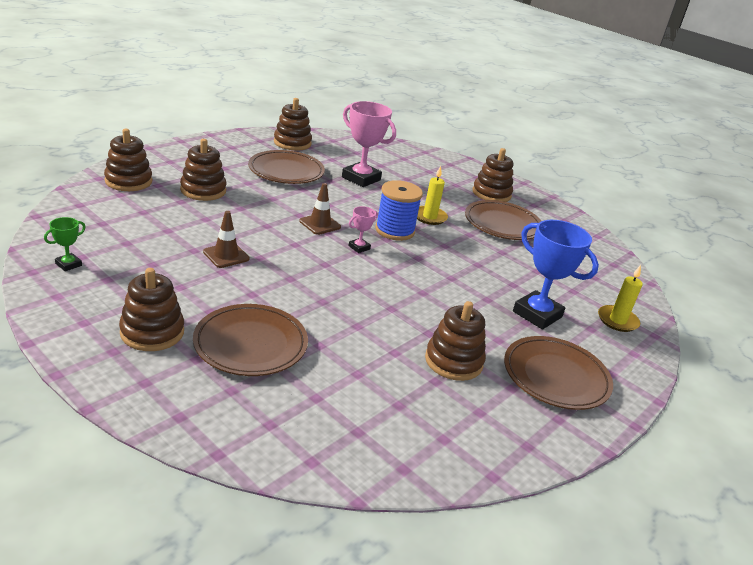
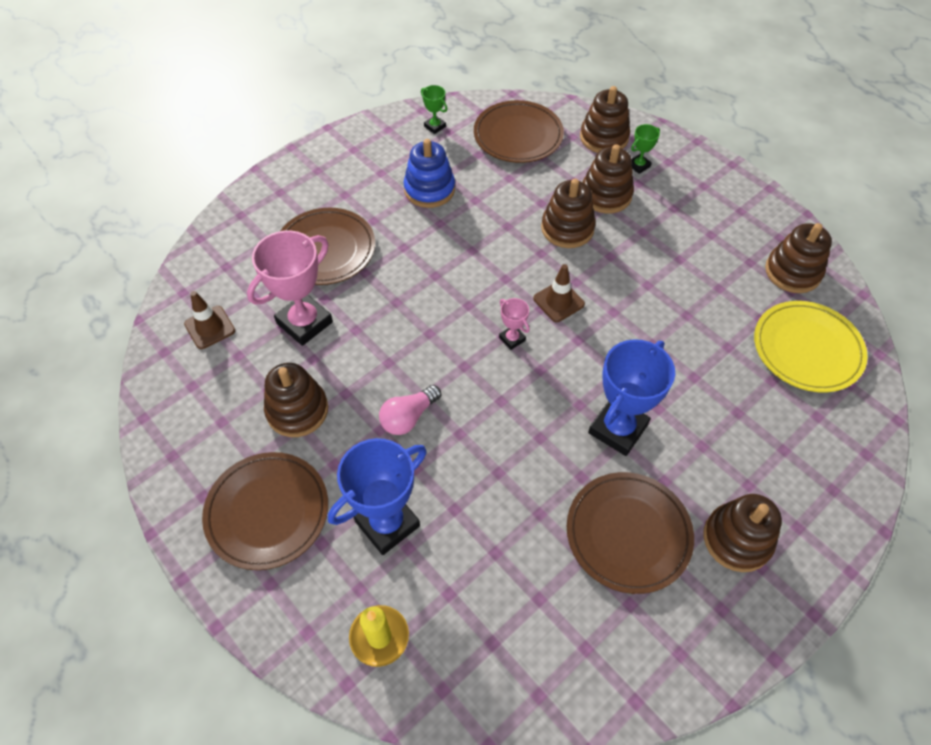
camera: 100 degrees right, 25 degrees up
brown stacking toy [119,268,184,351] -> brown stacking toy moved to [541,179,596,248]
brown traffic cone [203,211,250,268] -> brown traffic cone moved to [184,291,235,349]
brown plate [248,150,325,184] -> brown plate moved to [474,100,564,163]
pink trophy [342,101,396,187] -> pink trophy moved to [247,230,333,346]
blue spool [375,180,423,241] -> none
yellow candle [417,166,448,225] -> blue trophy [588,339,675,456]
none -> pink light bulb [379,385,441,435]
none -> blue stacking toy [404,139,455,208]
none -> green trophy [631,124,660,174]
none -> yellow plate [754,301,868,393]

